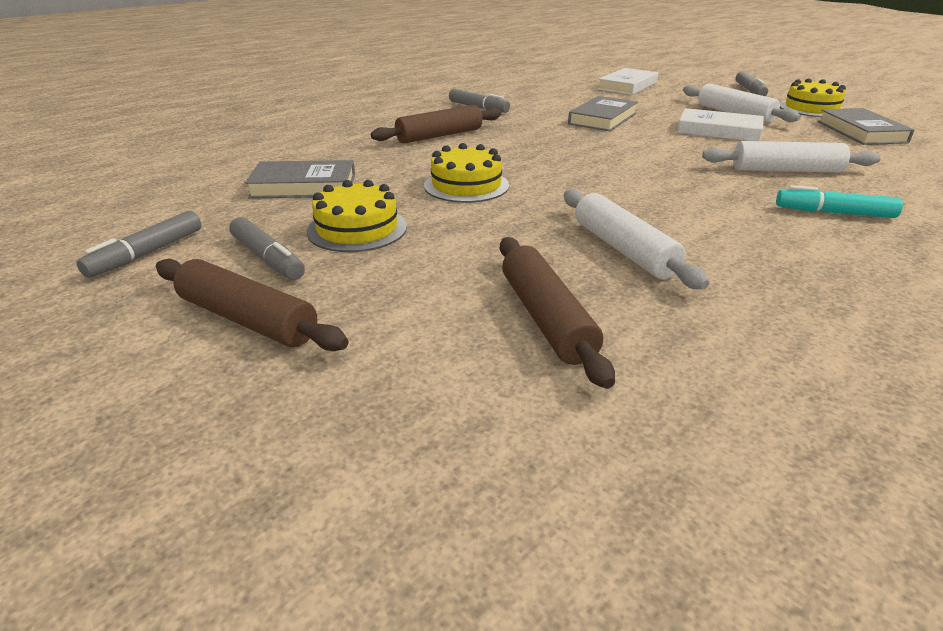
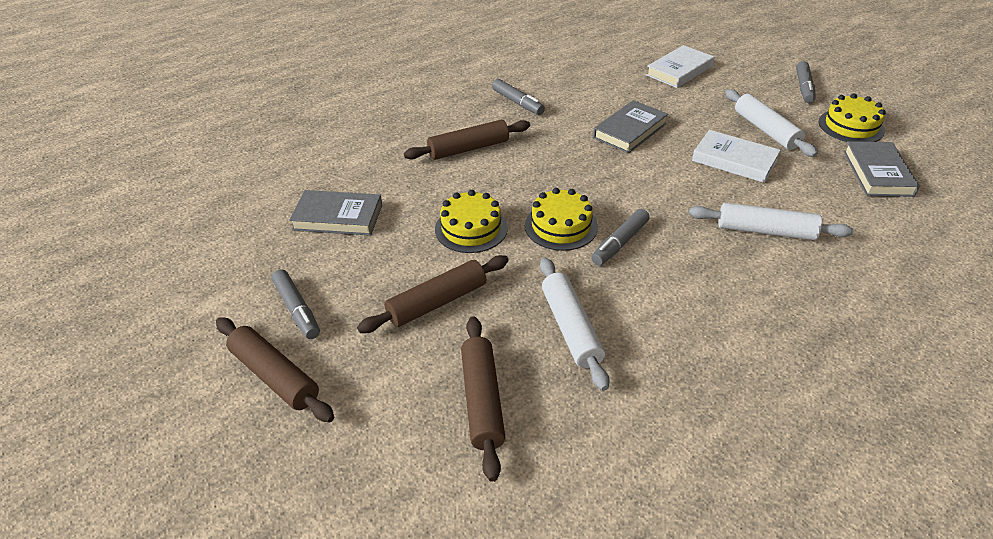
camera: 10 degrees right, 10 degrees up
grey marker [76,211,202,278] -> grey marker moved to [591,209,650,266]
yellow cake [307,180,407,252] -> yellow cake moved to [525,188,598,251]
turquoise marker [776,185,903,218] -> none
none -> brown rolling pin [357,255,509,333]

